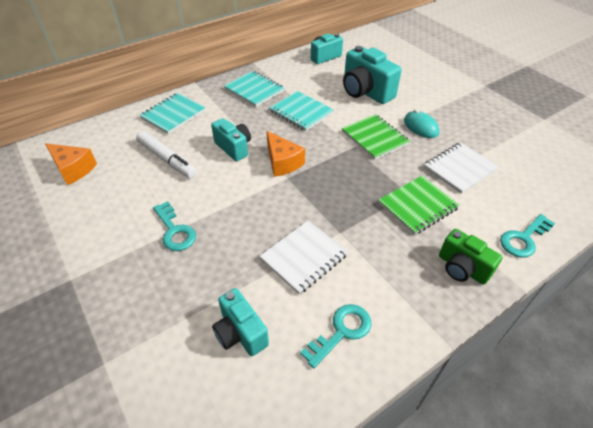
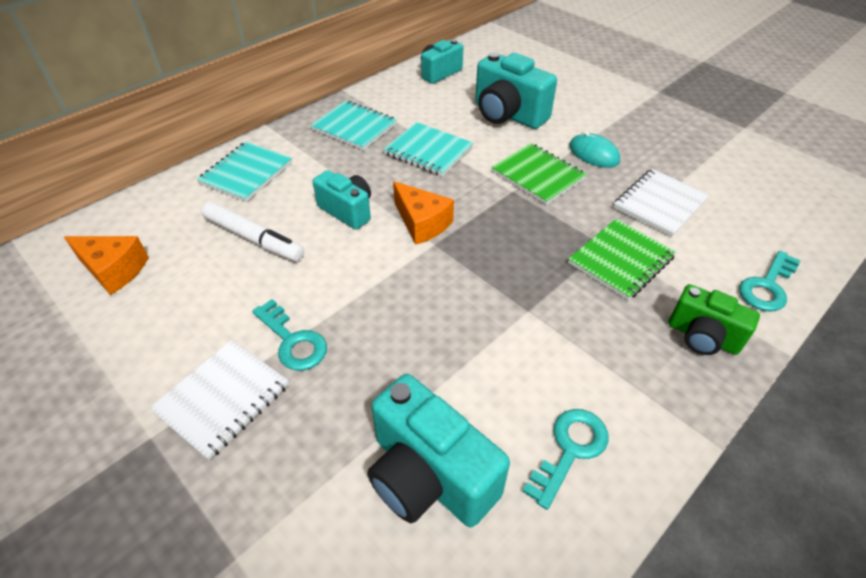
camera: 10 degrees left, 0 degrees up
turquoise camera [212,288,269,356] -> turquoise camera [367,374,510,528], size x1.59
white notebook [260,220,348,294] -> white notebook moved to [149,340,289,460]

